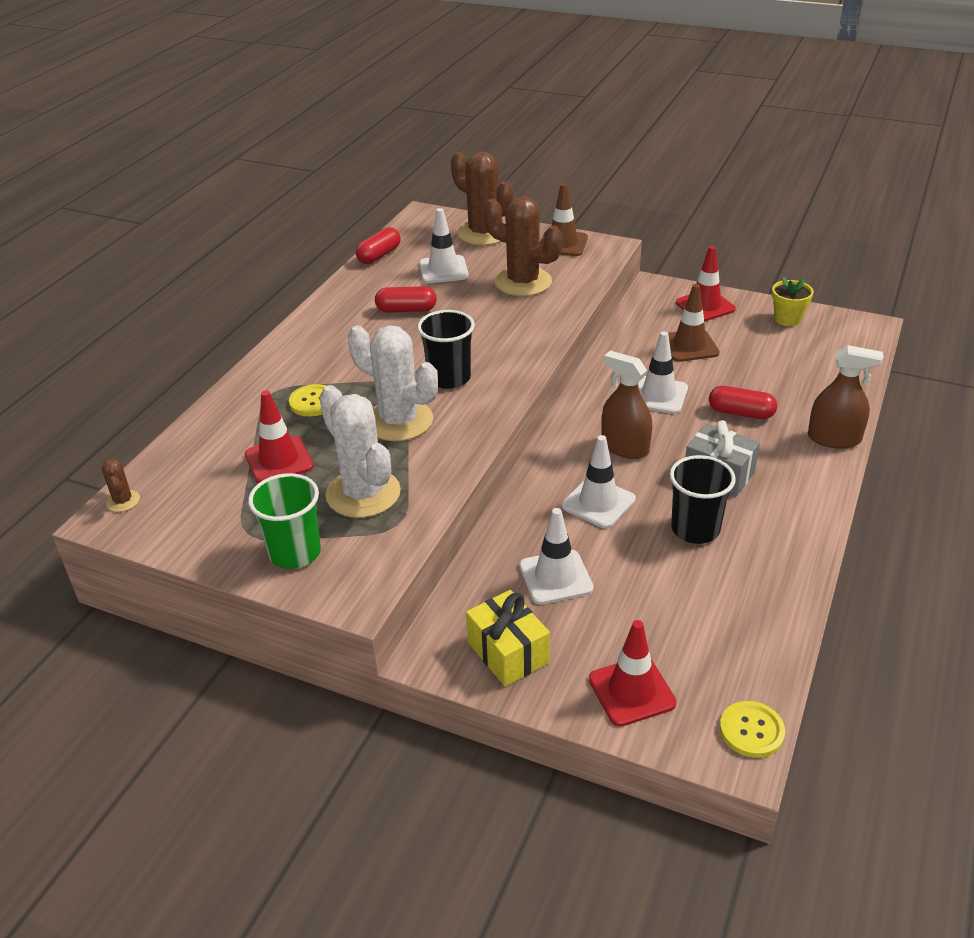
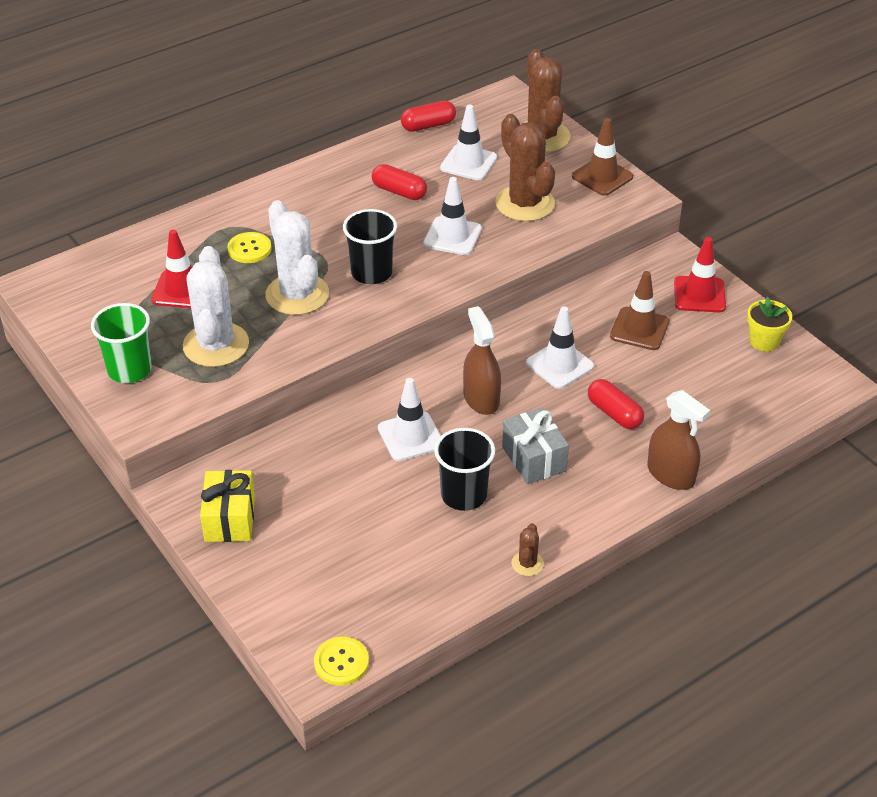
camera: 30 degrees right, 5 degrees up
brown cactus [102,459,140,512] -> brown cactus moved to [512,523,544,576]
white traffic cone [519,508,594,605] -> white traffic cone moved to [423,177,482,255]
red traffic cone [589,620,677,727] -> none

